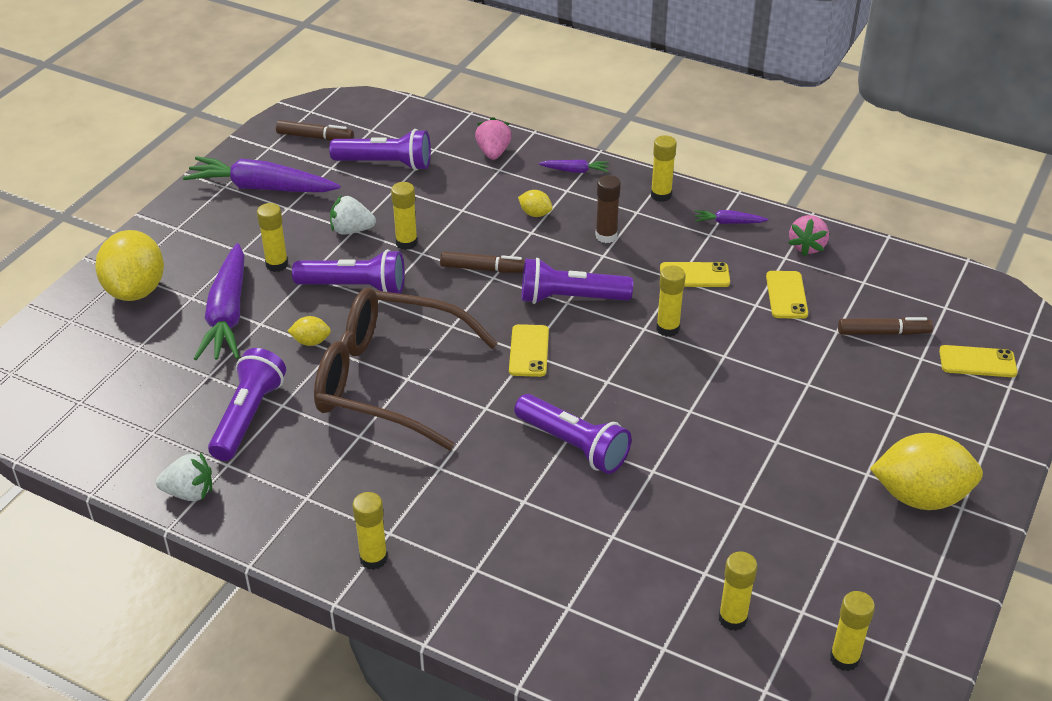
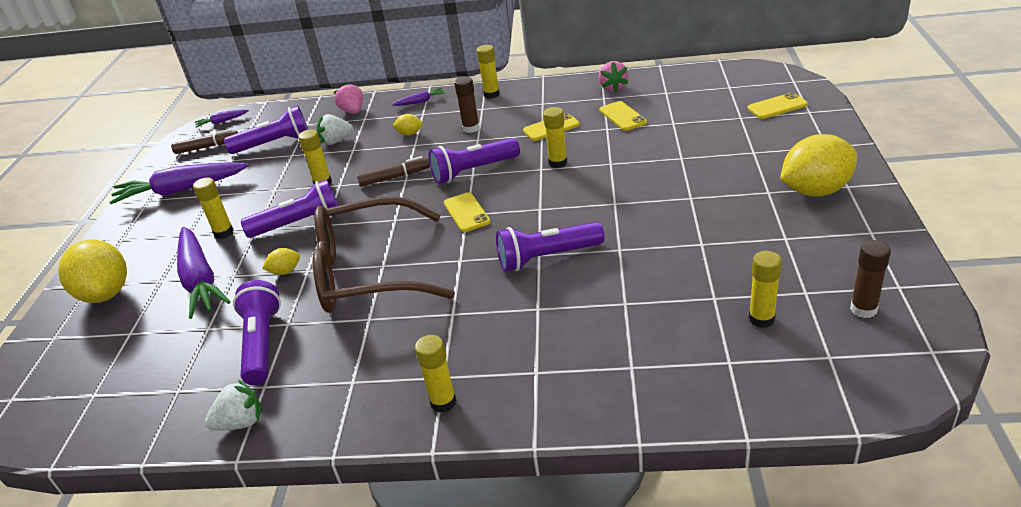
camera: 20 degrees left, 5 degrees down
white strawberry [330,195,376,234] -> white strawberry moved to [317,114,353,145]
purple flashlight [514,394,631,474] -> purple flashlight turned 150 degrees clockwise [496,222,605,272]
purple carrot [694,210,768,224] -> purple carrot moved to [195,110,249,128]
yellow glue stick [830,591,875,671] -> brown glue stick [850,240,891,318]
brown marker [838,317,933,335] -> none

